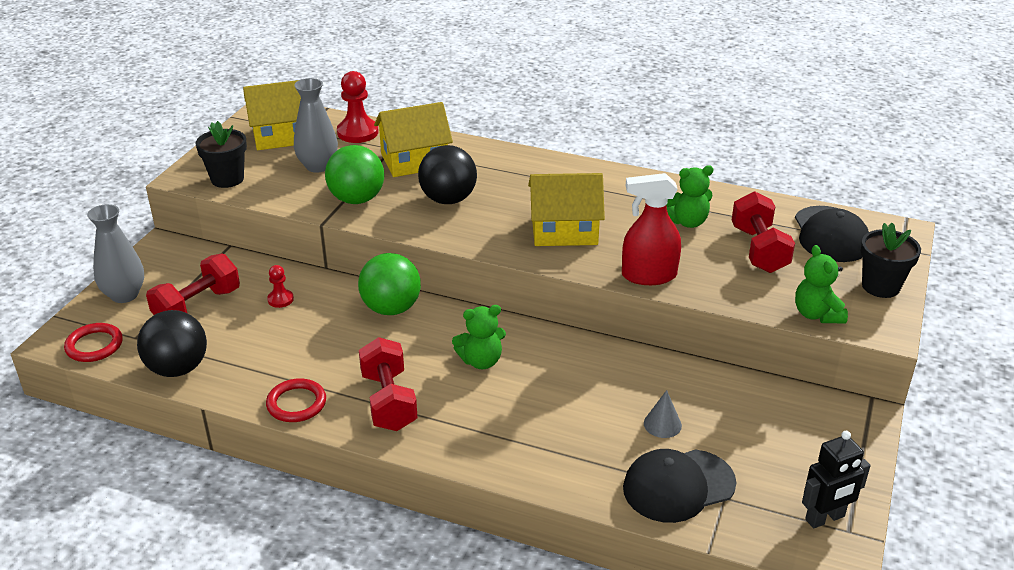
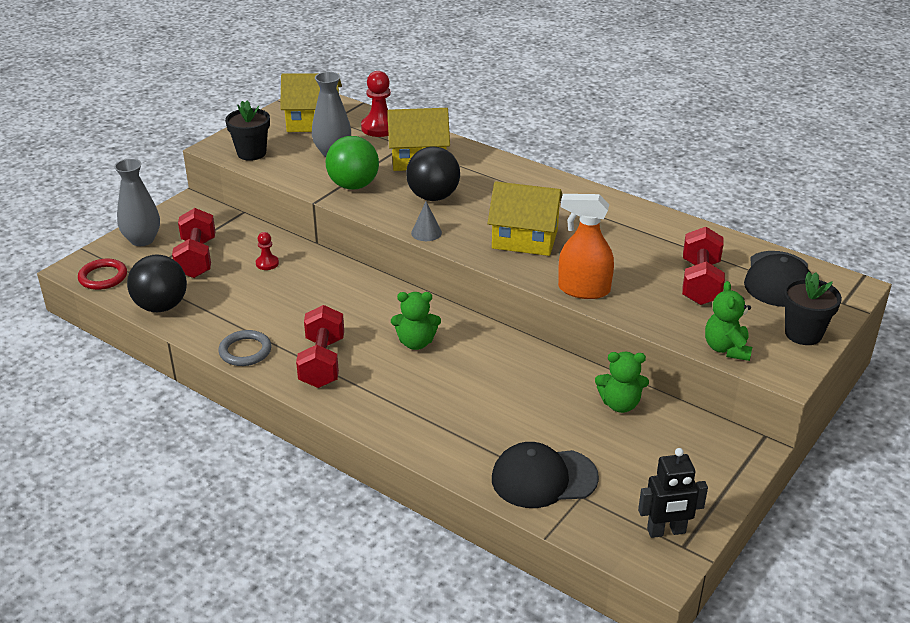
camera: 15 degrees right, 0 degrees up
red dumbbell [146,253,240,315] -> red dumbbell turned 60 degrees counterclockwise [172,208,216,278]
red ring [266,378,326,422] -> grey ring [218,330,271,366]
green ball [358,253,421,315] -> none
red spray bottle [622,173,681,285] -> orange spray bottle [558,194,614,299]
grey cone [644,390,682,438] -> grey cone moved to [411,202,442,241]
green teddy bear [666,165,714,228] -> green teddy bear moved to [595,352,649,413]

